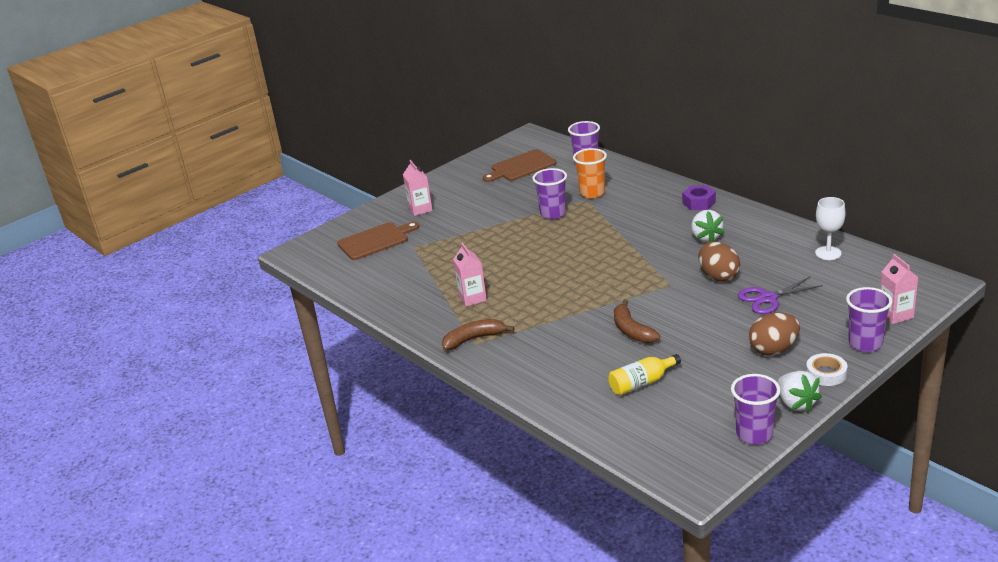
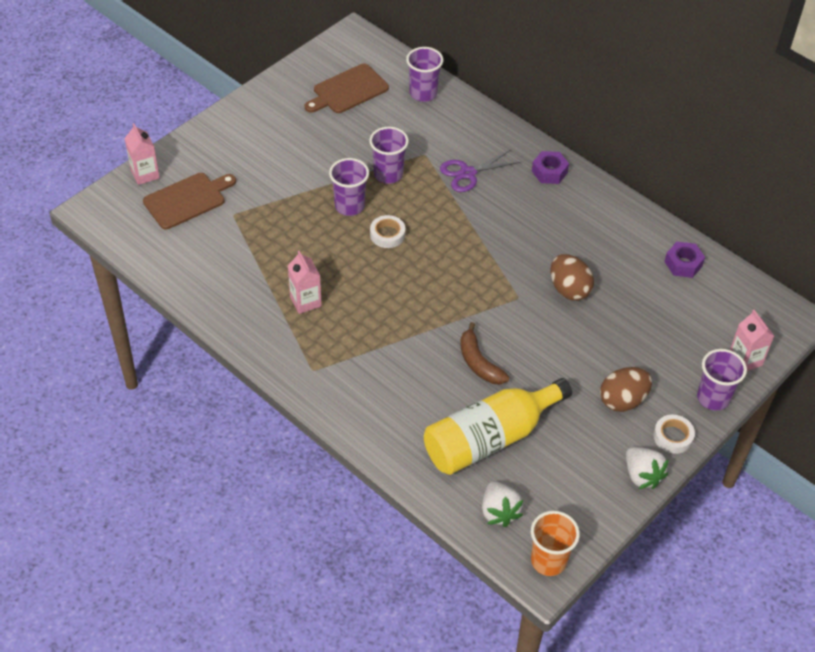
camera: 10 degrees left, 20 degrees up
pink carton [403,160,433,216] -> pink carton moved to [124,123,160,185]
brown banana [442,319,515,350] -> none
orange cup [573,148,607,198] -> orange cup moved to [531,511,580,576]
yellow bottle [608,354,681,396] -> yellow bottle [424,378,572,475], size x2.01
white strawberry [691,210,725,242] -> white strawberry moved to [482,481,523,527]
purple cup [731,374,780,445] -> purple cup moved to [329,158,369,216]
purple scissors [738,277,823,314] -> purple scissors moved to [440,150,520,192]
white goblet [815,197,846,260] -> purple nut [664,241,705,278]
none -> white tape [370,215,405,248]

